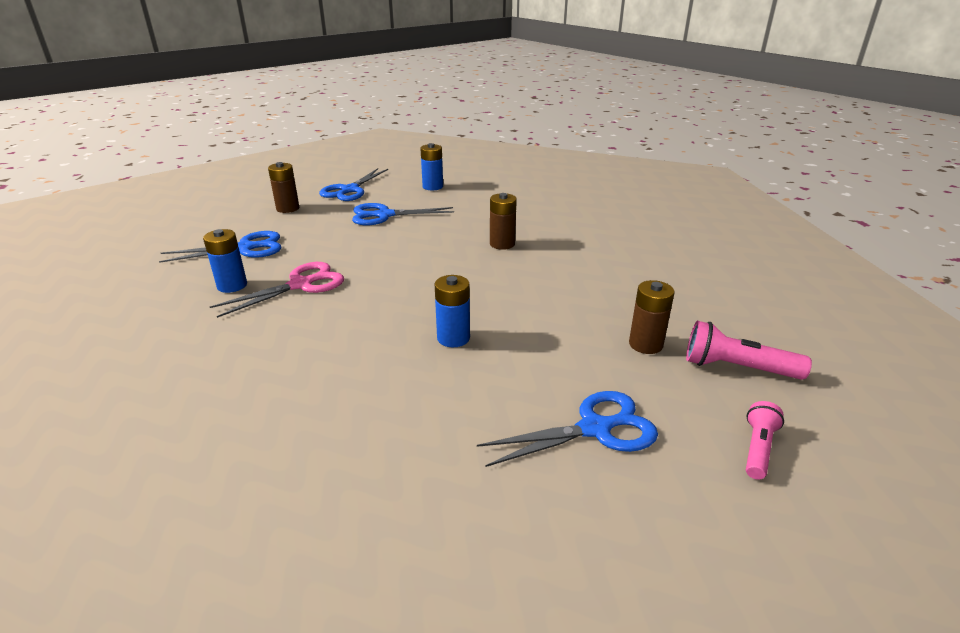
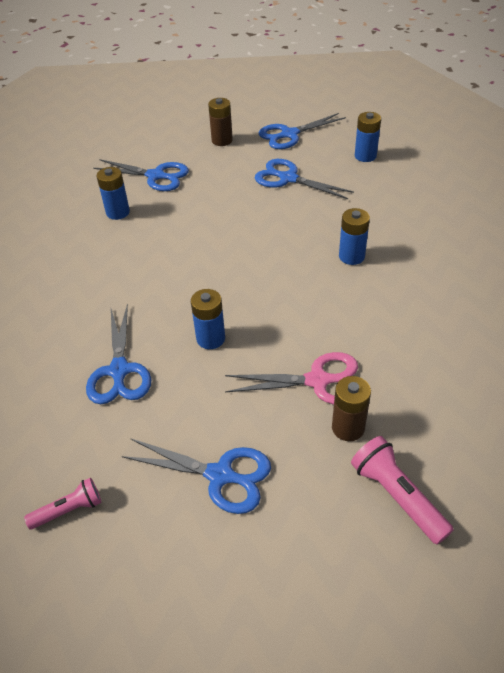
camera: 40 degrees right, 15 degrees up
pink scissors [210,262,344,318] -> pink scissors moved to [225,352,358,405]
brown battery [490,193,517,250] -> blue battery [339,208,370,265]
pink flashlight [746,401,784,480] -> pink flashlight moved to [24,478,101,529]
none -> blue scissors [86,304,151,404]

